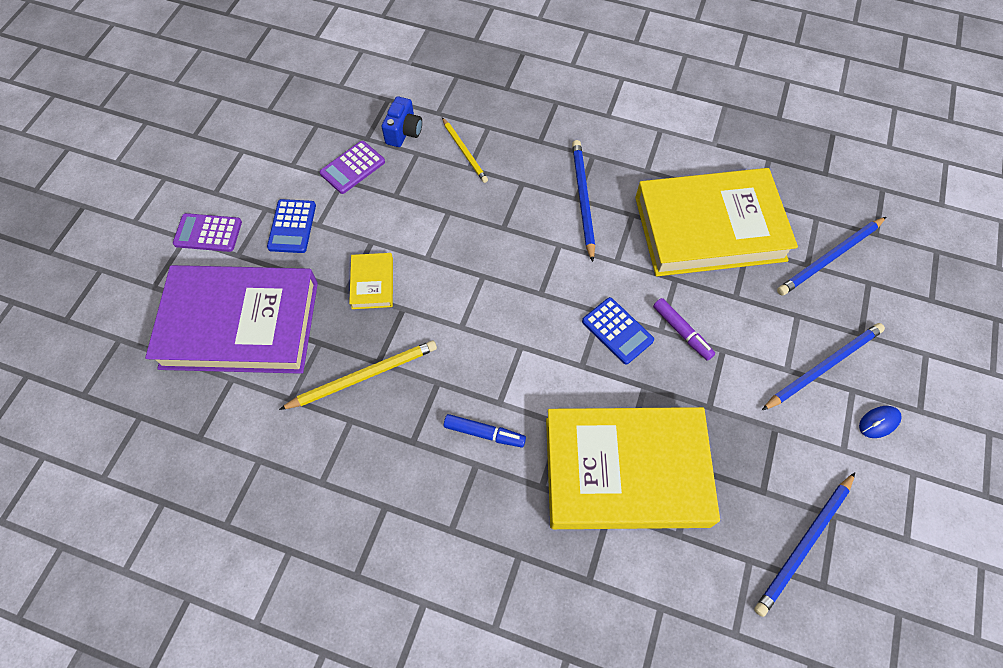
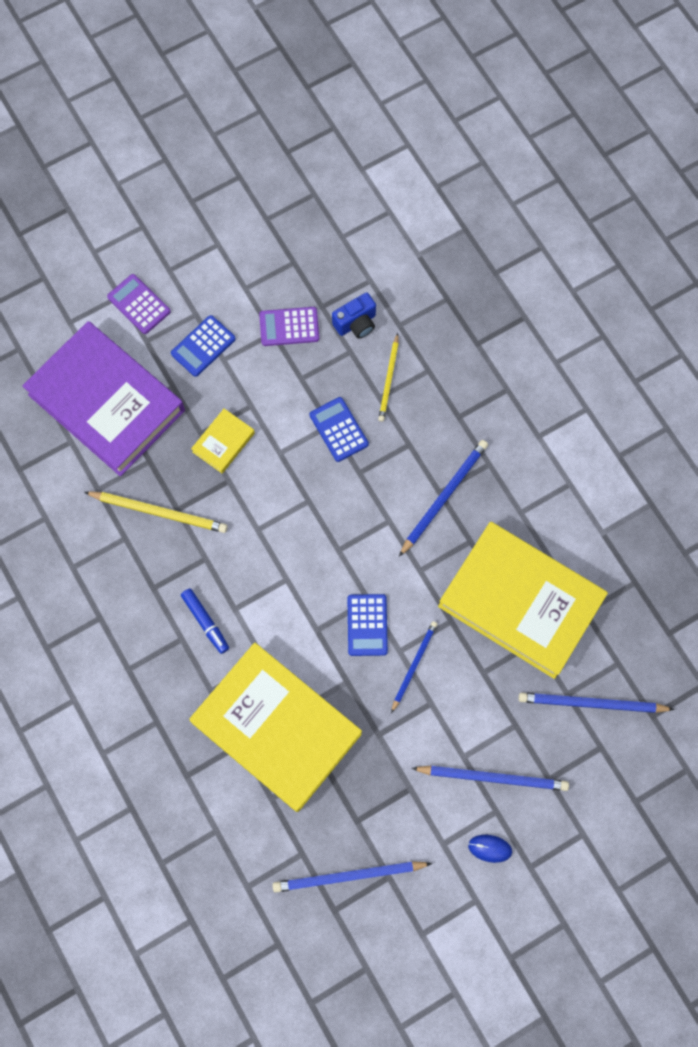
camera: 40 degrees right, 10 degrees up
purple marker [653,298,715,361] -> blue pencil [391,621,438,713]
none -> blue calculator [310,397,369,462]

